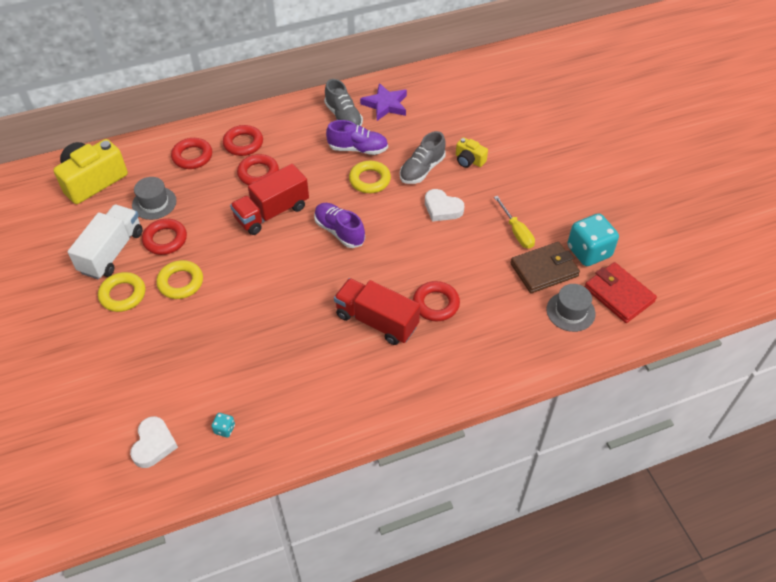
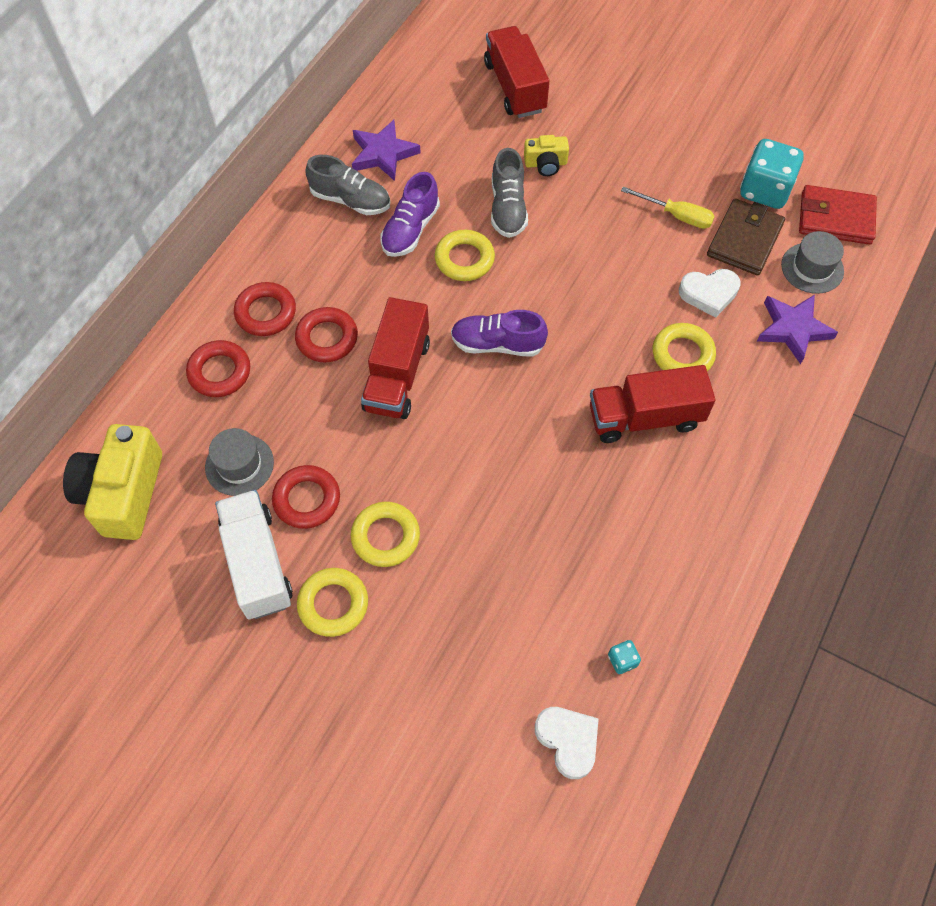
camera: 40 degrees left, 10 degrees up
purple shoe [326,120,388,155] -> purple shoe turned 150 degrees clockwise [380,172,440,257]
red ring [413,281,460,321] -> yellow ring [653,323,716,371]
white heart [425,189,464,222] -> white heart moved to [679,269,741,318]
none -> red truck [484,26,549,118]
none -> purple star [757,295,838,365]

